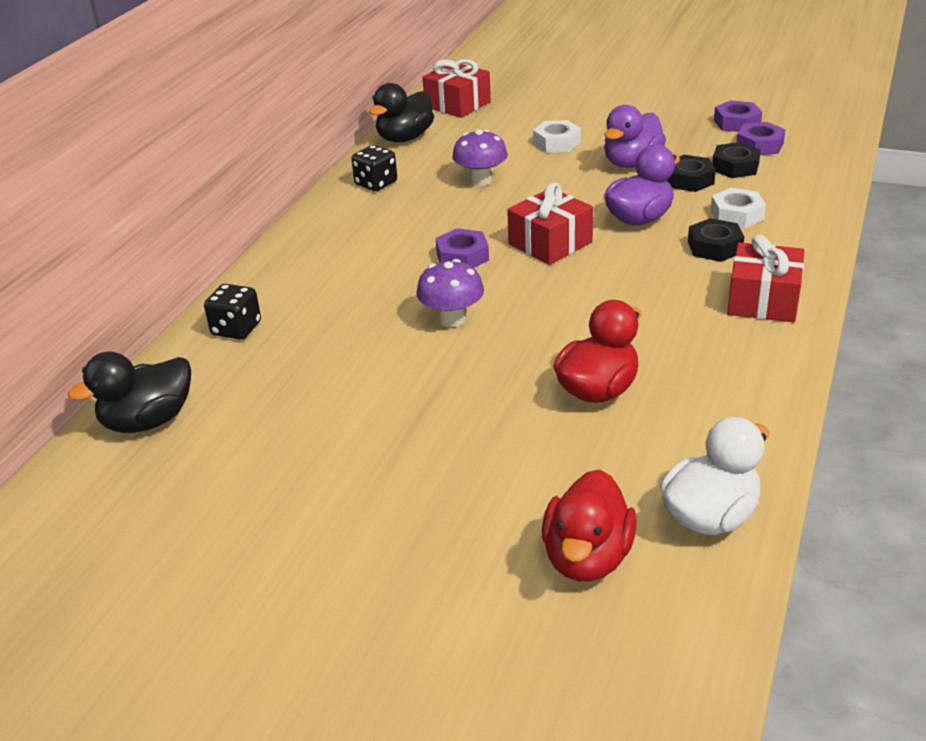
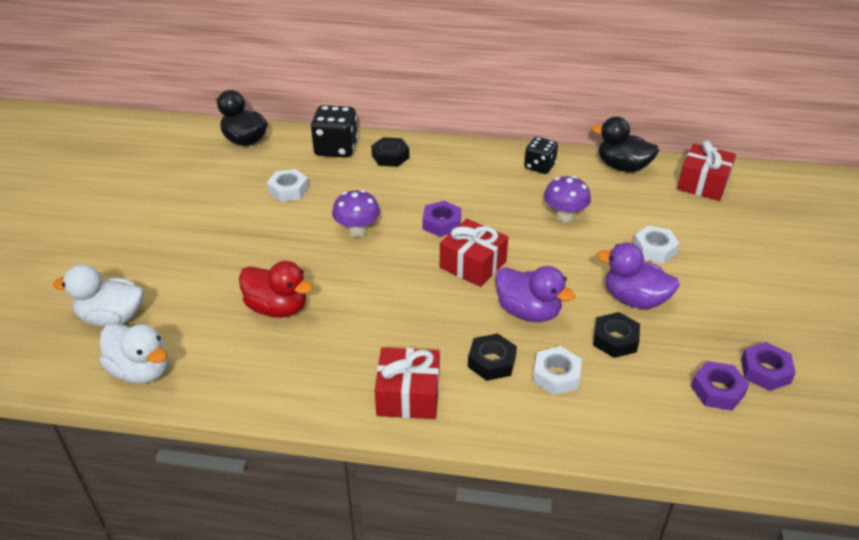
camera: 75 degrees right, 5 degrees up
black dice [204,284,261,340] -> black dice [311,105,358,158], size x1.54
red duck [542,469,637,582] -> white duck [53,264,144,327]
black nut [712,142,761,178] -> black nut moved to [371,137,409,167]
none -> white nut [267,169,309,202]

